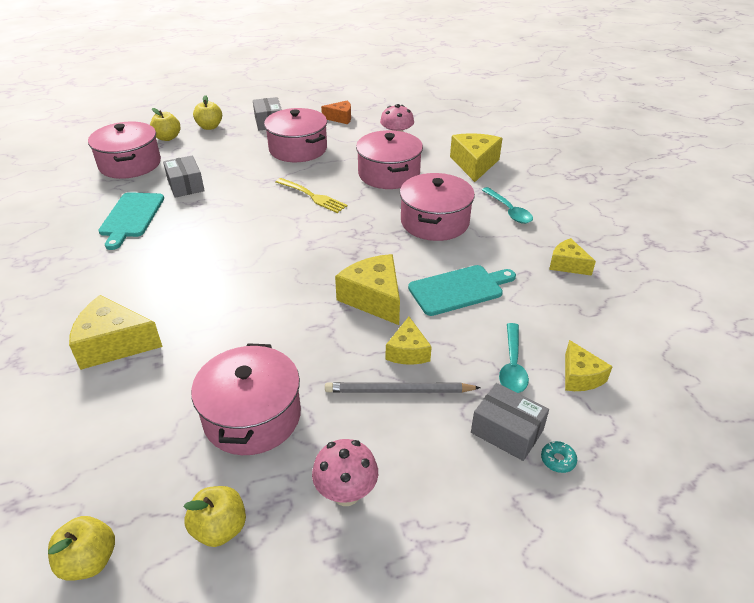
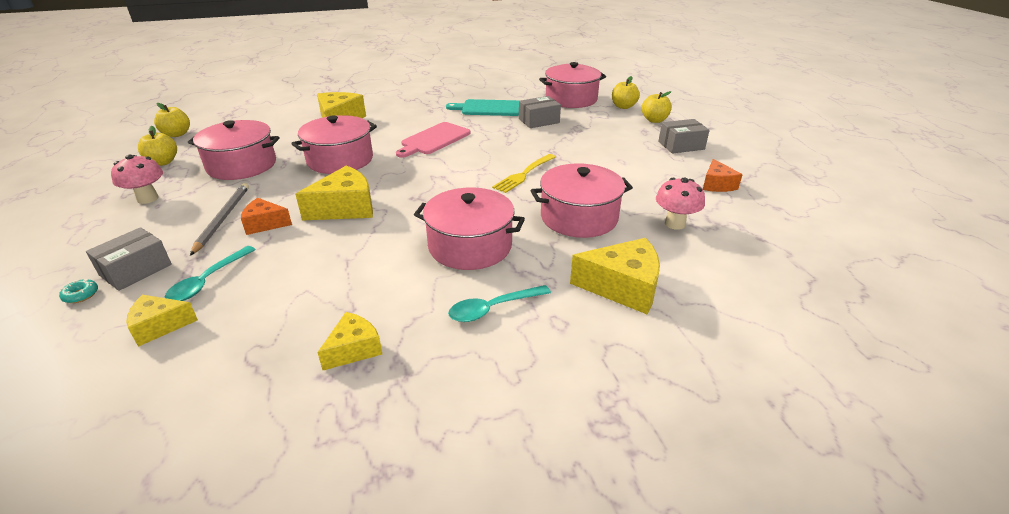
camera: 90 degrees right, 5 degrees down
pink pot [264,108,327,162] -> pink pot moved to [291,115,377,174]
yellow cheese [386,317,432,365] -> orange cheese [241,198,292,235]
turquoise cutting board [408,265,516,316] -> none
turquoise spoon [499,323,529,393] -> turquoise spoon turned 75 degrees counterclockwise [164,246,256,301]
none -> pink cutting board [396,122,470,158]

